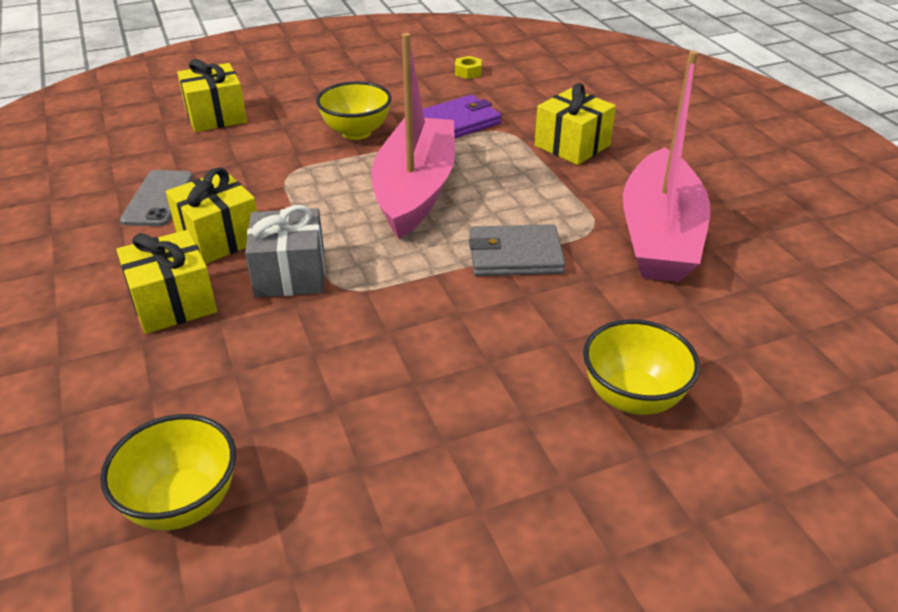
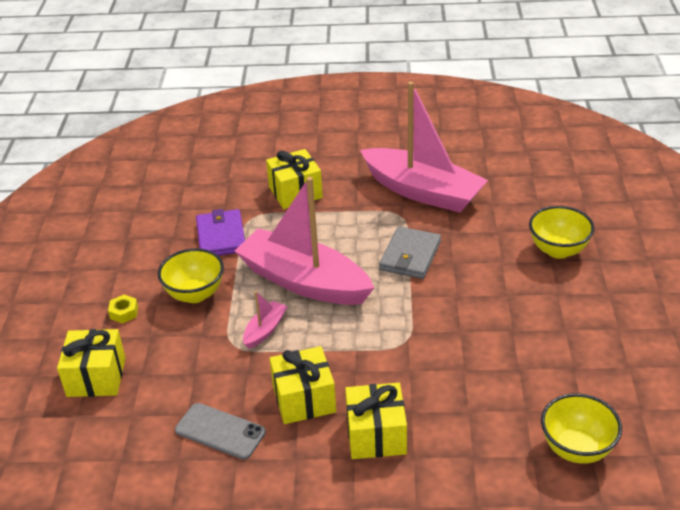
camera: 65 degrees left, 0 degrees up
grey gift [245,205,325,298] -> none
yellow nut [455,56,482,79] -> yellow nut moved to [108,295,138,324]
none -> pink boat [243,291,287,349]

